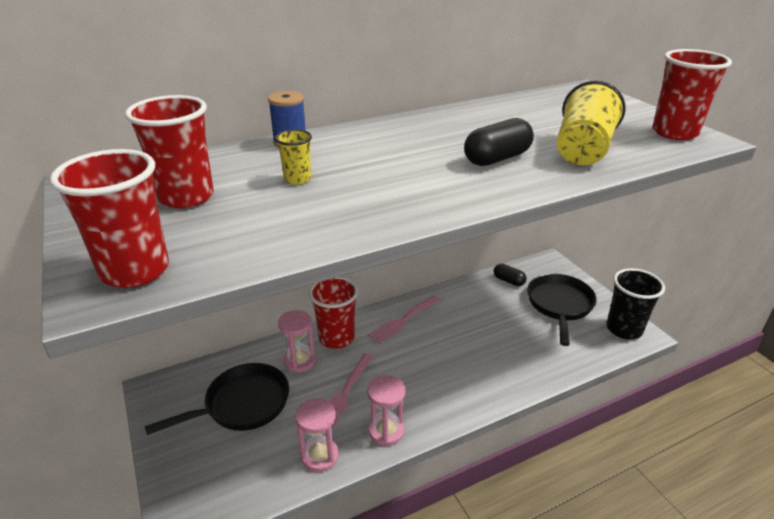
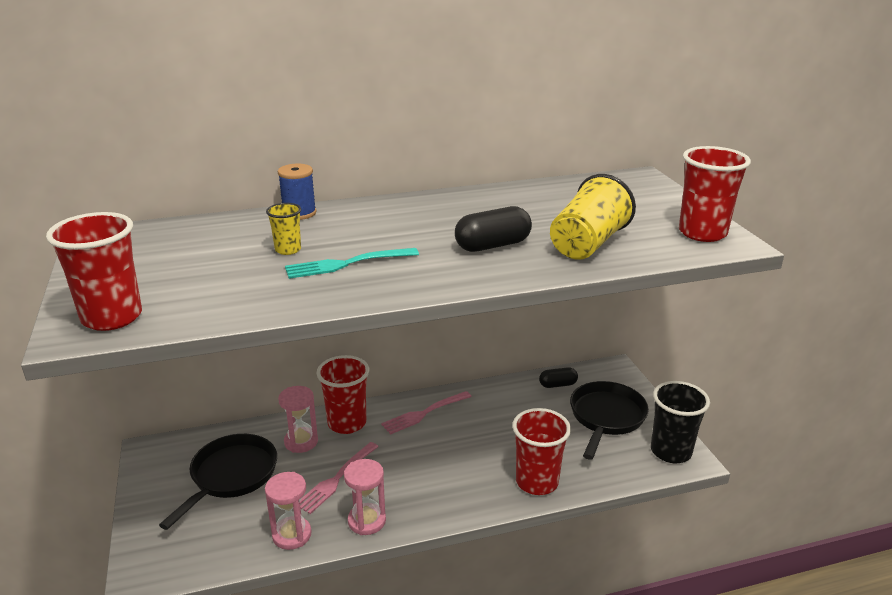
camera: 10 degrees right, 5 degrees down
red cup [125,95,214,208] -> red cup moved to [512,408,571,495]
black pan [145,363,289,435] -> black pan turned 45 degrees counterclockwise [159,434,277,530]
black capsule [494,264,526,286] -> black capsule turned 60 degrees counterclockwise [539,367,578,388]
none -> turquoise fork [285,248,419,279]

